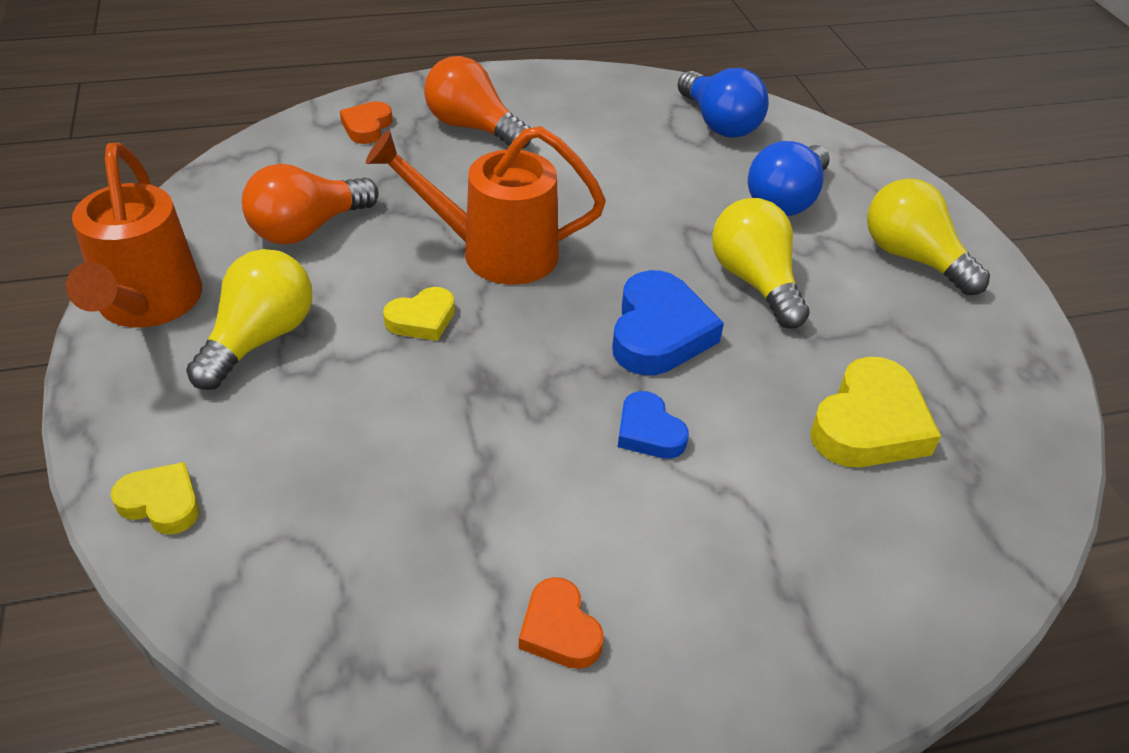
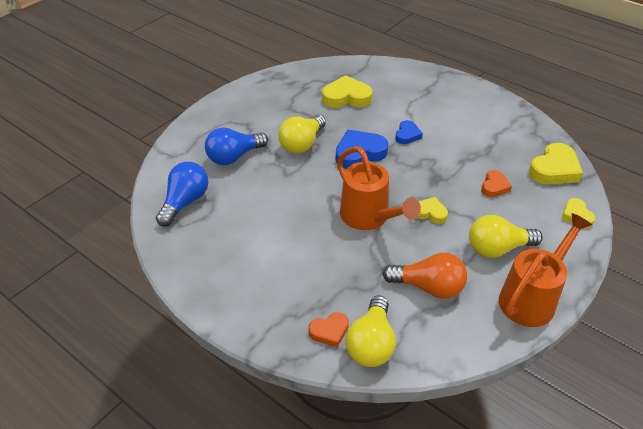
camera: 125 degrees left, 0 degrees up
orange light bulb [424,56,532,149] -> none
orange heart [519,577,604,669] -> orange heart moved to [481,170,512,197]
blue light bulb [748,141,830,216] -> blue light bulb turned 150 degrees clockwise [205,128,268,165]
yellow light bulb [867,178,990,295] -> yellow light bulb moved to [346,296,396,367]
none -> yellow heart [529,143,583,185]

